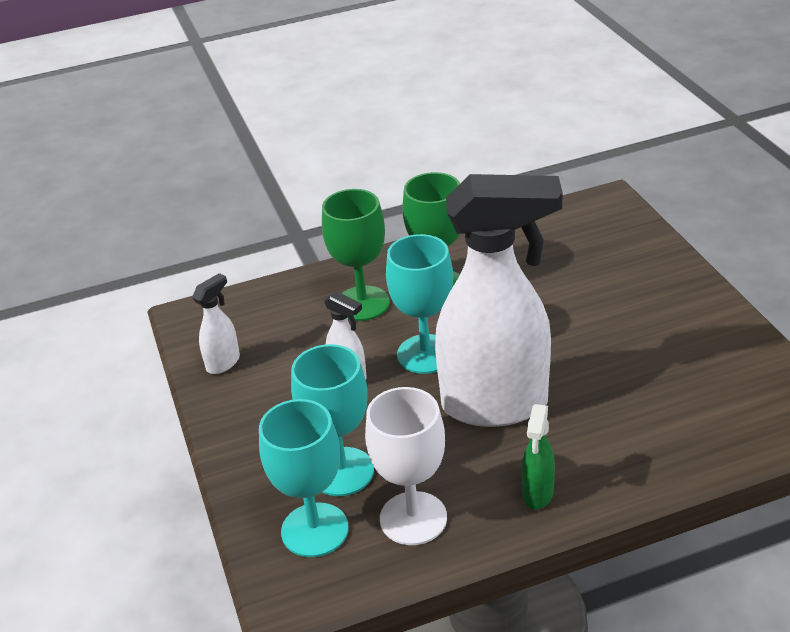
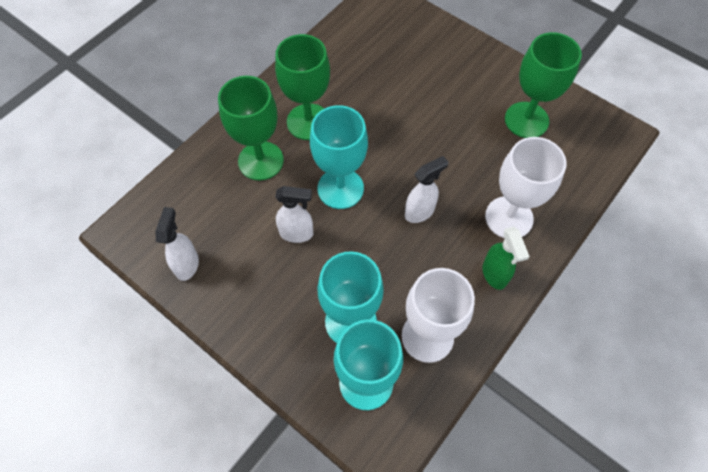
camera: 35 degrees left, 25 degrees up
white spray bottle [435,174,563,427] -> white spray bottle [405,156,448,223], size x0.41
none -> white goblet [485,137,567,238]
none -> green goblet [505,32,582,138]

